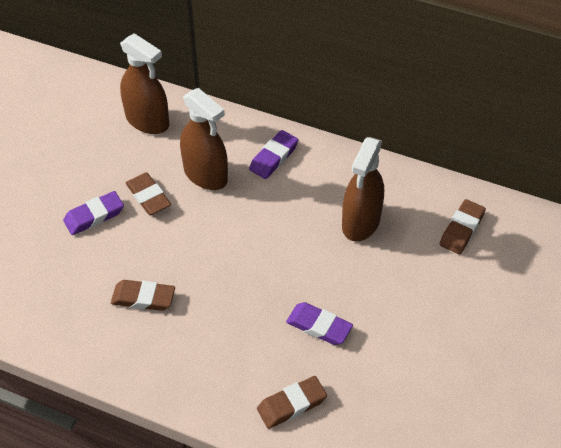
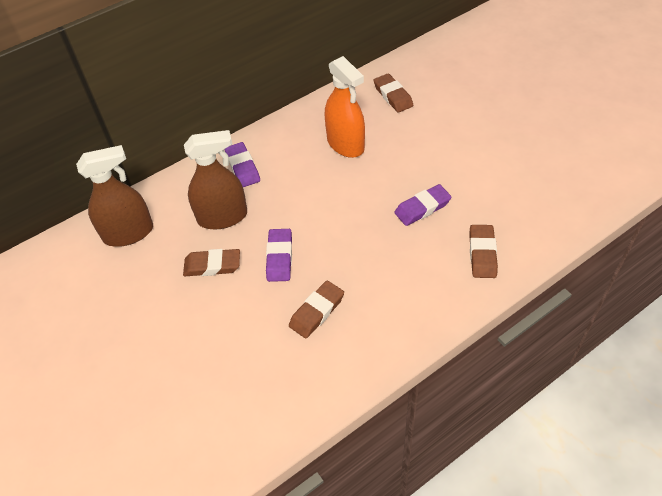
camera: 55 degrees left, 0 degrees up
purple eraser [63,191,124,235] -> purple eraser moved to [266,229,292,282]
brown spray bottle [342,137,384,242] -> orange spray bottle [325,56,365,158]

